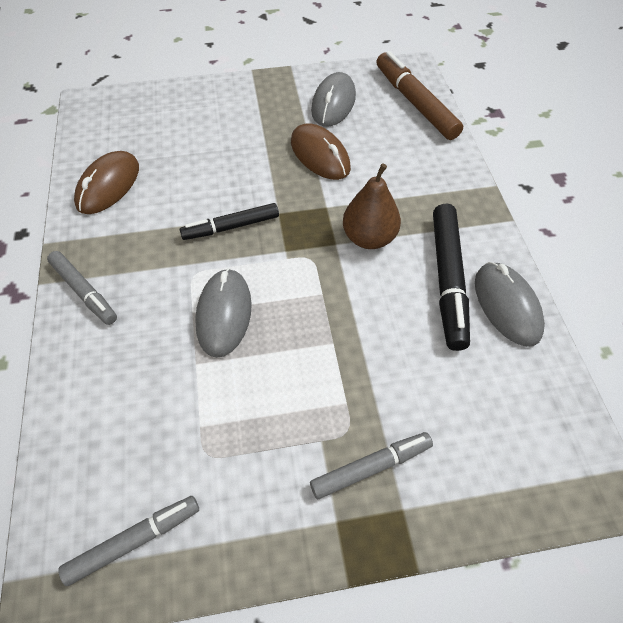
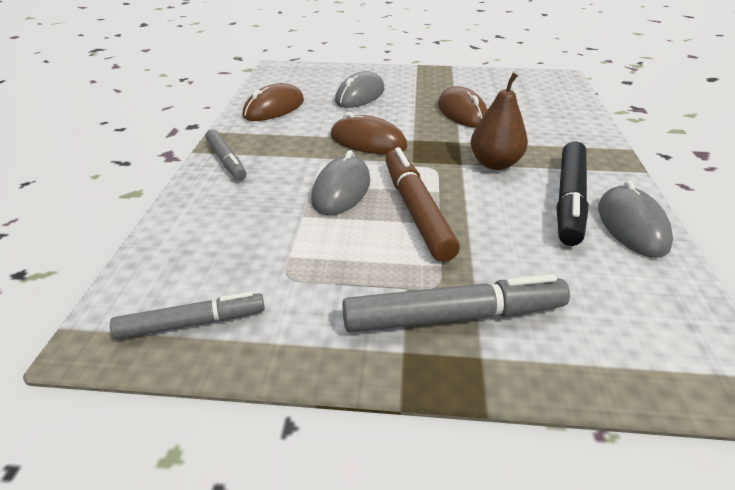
camera: 15 degrees right, 20 degrees down
black marker [180,203,279,240] -> brown mouse [330,112,408,154]
grey marker [310,432,433,499] -> grey marker [342,274,570,332], size x1.57
grey mouse [311,72,356,127] -> grey mouse moved to [335,71,385,108]
brown marker [376,51,463,140] -> brown marker moved to [385,147,460,262]

